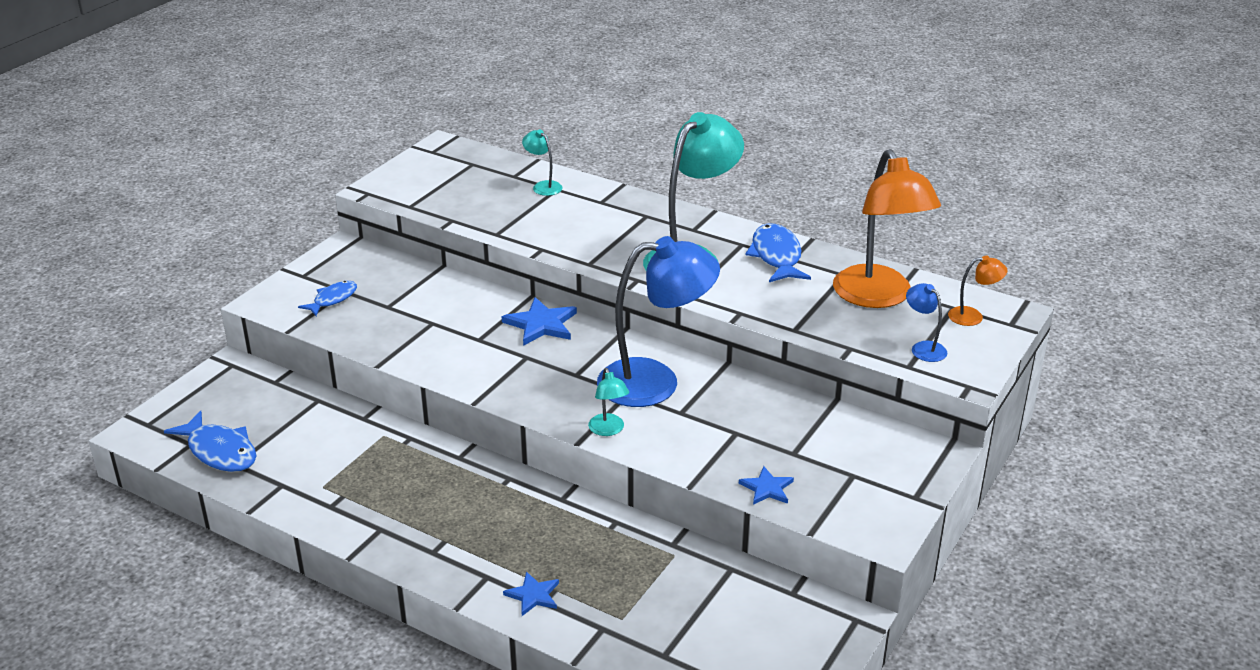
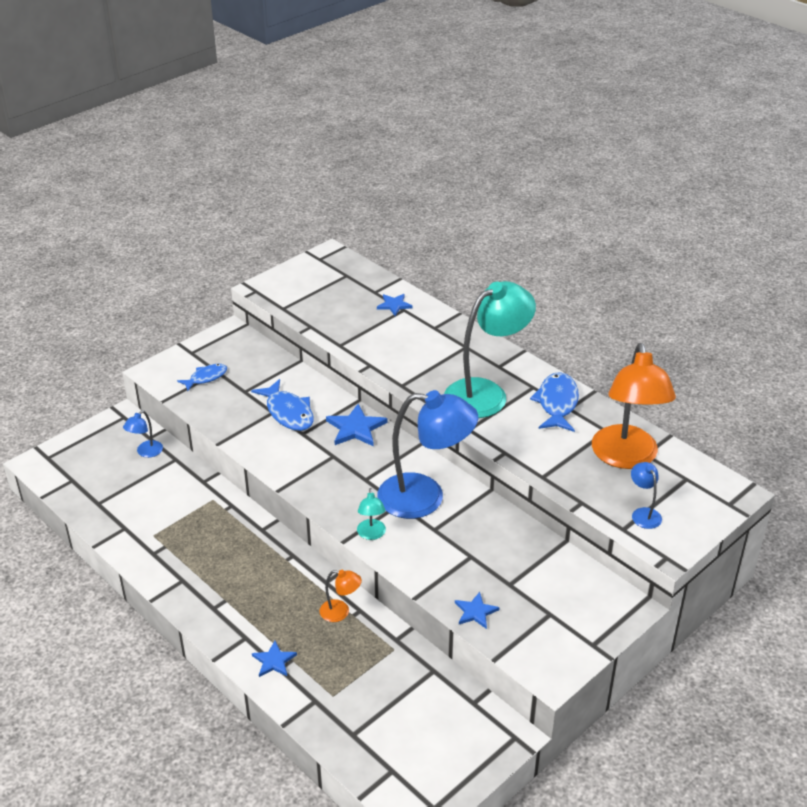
camera: 15 degrees right, 5 degrees up
blue fish [164,411,256,472] -> blue fish moved to [251,379,314,431]
turquoise lamp [522,129,563,196] -> blue star [377,294,412,316]
orange lamp [948,255,1008,326] -> orange lamp moved to [319,570,362,622]
none -> blue lamp [123,410,163,458]

